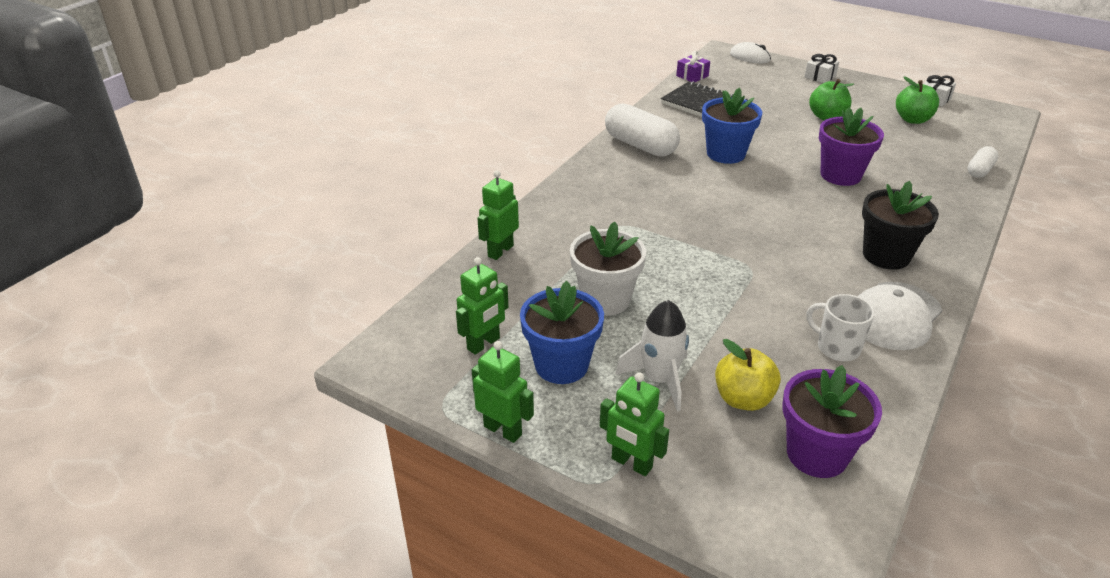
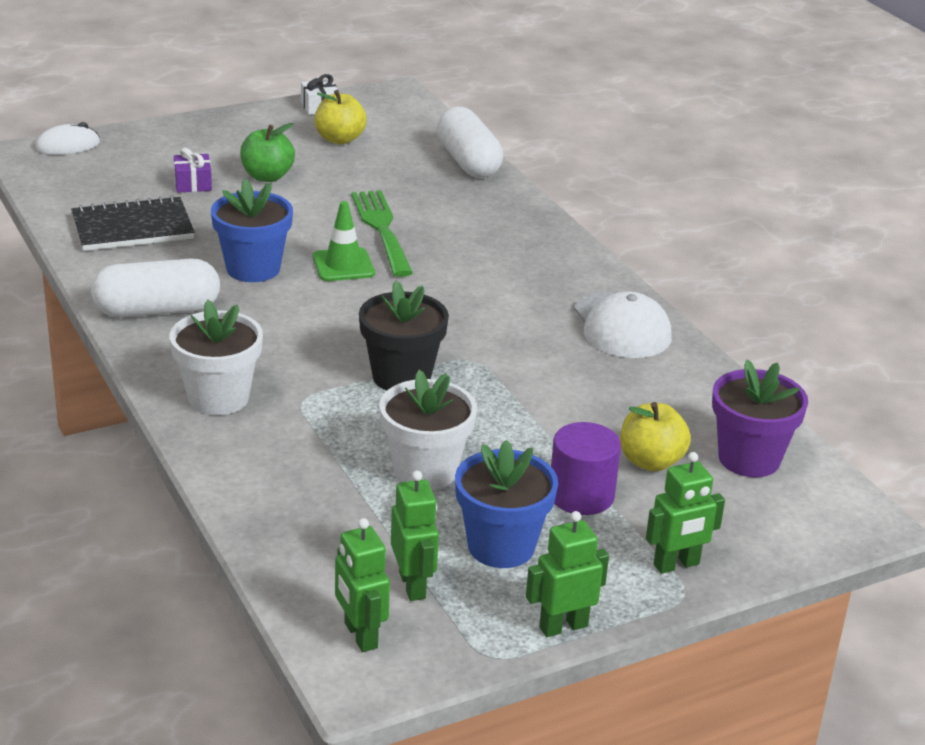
camera: 60 degrees left, 5 degrees down
green robot [477,170,519,260] -> green robot moved to [335,518,390,652]
white rocket [615,300,689,412] -> purple cylinder [551,422,621,515]
purple gift [676,51,710,82] -> purple gift moved to [174,148,212,193]
white gift [805,54,839,83] -> none
white mug [806,294,875,361] -> none
purple flower pot [819,107,884,186] -> green fork [351,190,413,277]
black flower pot [862,181,939,270] -> black flower pot moved to [359,281,449,390]
green apple [896,76,939,124] -> yellow apple [314,90,367,144]
white capsule [968,146,999,178] -> white capsule [437,107,503,178], size x1.85
none -> white flower pot [170,300,263,415]
none -> green traffic cone [312,201,375,281]

